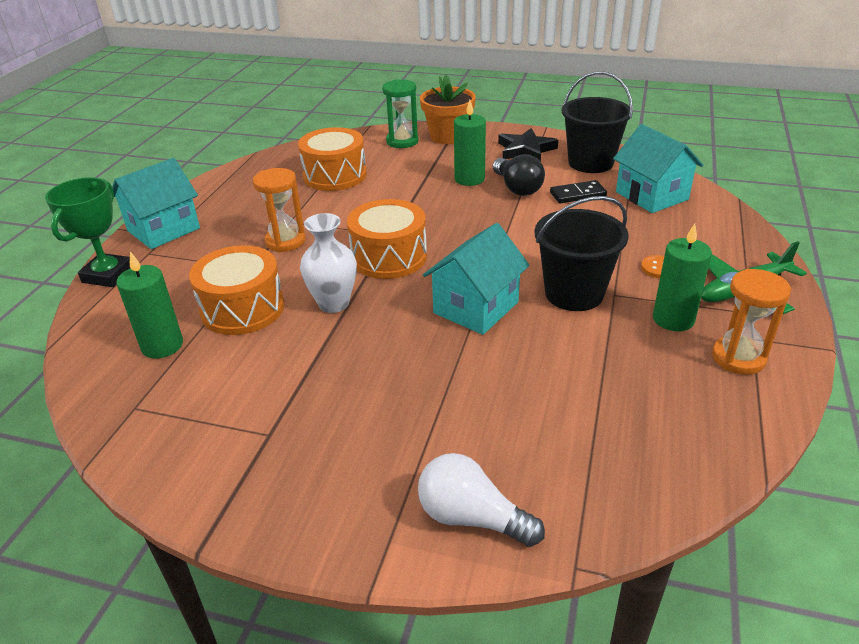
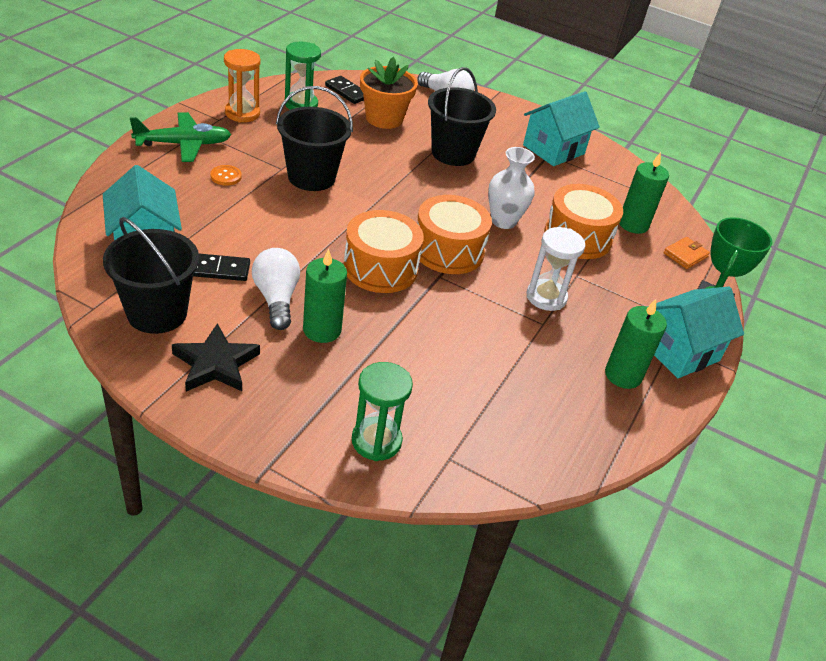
camera: 175 degrees left, 5 degrees up
orange hourglass [253,168,306,252] -> white hourglass [527,227,586,311]
orange drum [298,127,367,191] -> orange drum moved to [344,210,424,293]
orange flower pot [420,74,476,144] -> orange flower pot moved to [360,57,418,129]
turquoise house [423,223,530,335] -> turquoise house moved to [523,91,600,166]
black light bulb [493,154,545,196] -> white light bulb [252,248,300,330]
green candle [653,224,712,331] -> green candle moved to [605,299,667,389]
none -> green hourglass [285,42,321,110]
none -> black domino [325,76,364,104]
none -> black bucket [428,67,496,166]
none -> orange wallet [663,237,710,269]

